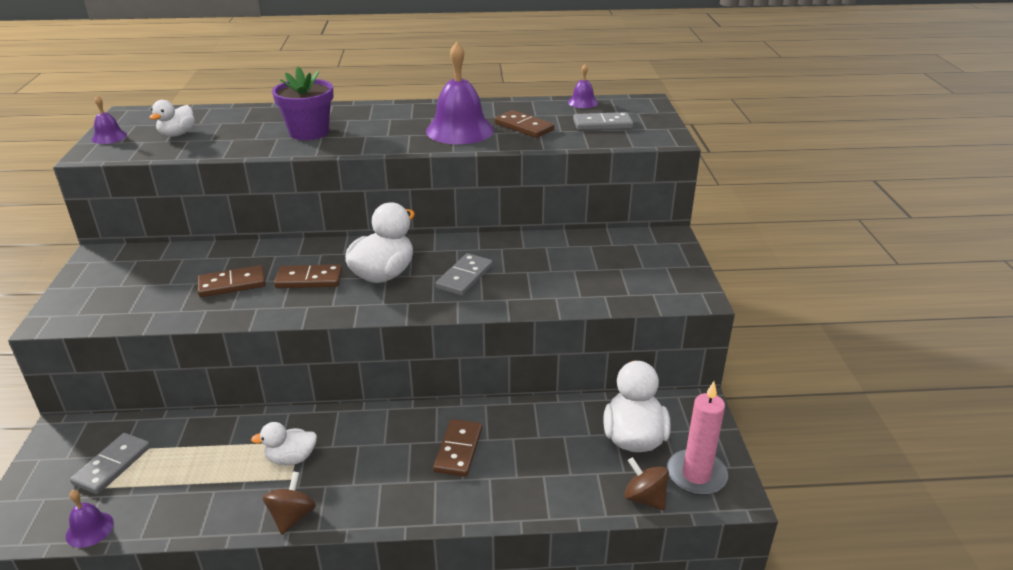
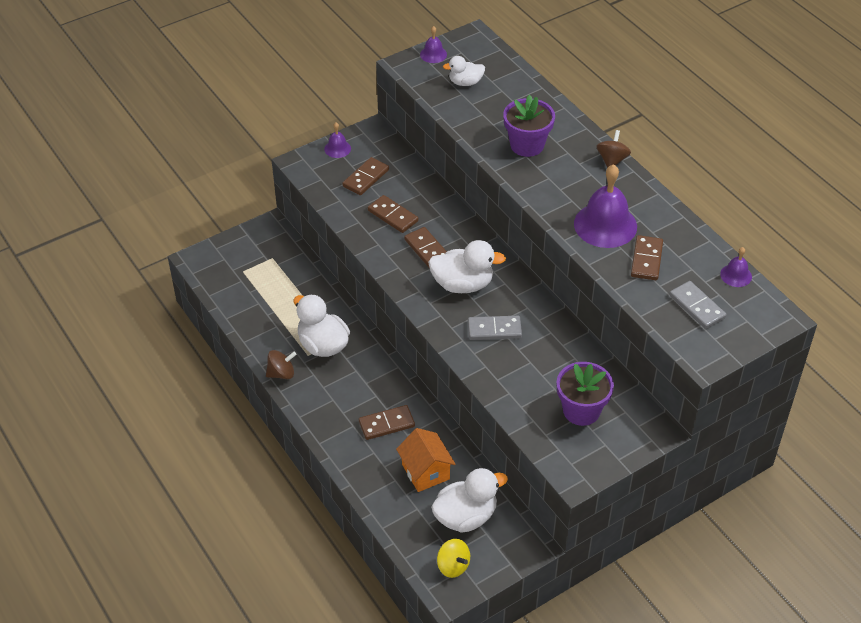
camera: 60 degrees right, 15 degrees up
purple bell [66,490,114,548] -> purple bell moved to [324,123,351,158]
grey domino [70,433,150,494] -> none
white duck [251,422,317,465] -> white duck [294,294,350,357], size x1.68
brown spinning top [624,457,669,510] -> brown spinning top moved to [596,130,631,168]
pink candle [667,381,728,495] -> yellow spinning top [437,539,470,578]
none -> brown domino [342,157,389,195]
none -> orange house [396,428,455,492]
none -> purple flower pot [557,362,614,426]

